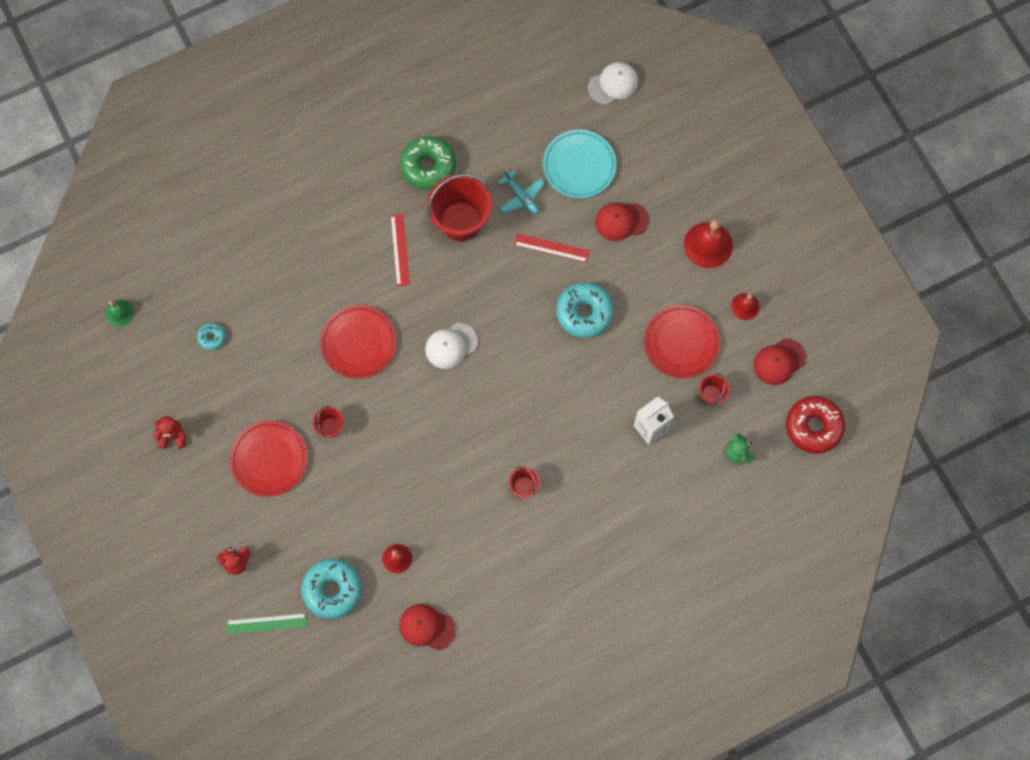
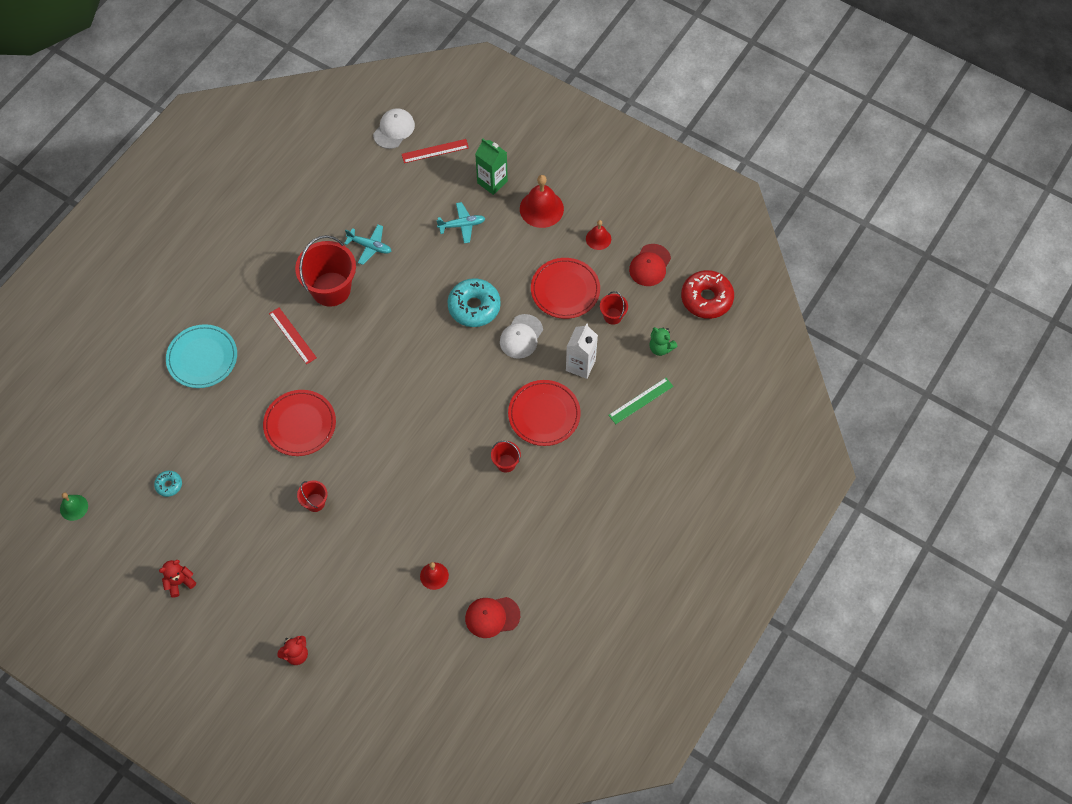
camera: 30 degrees left, 10 degrees down
green ruler [226,613,307,634] -> green ruler moved to [608,378,674,424]
red plate [230,420,308,497] -> red plate moved to [508,380,581,446]
turquoise donut [301,559,362,619] -> none
green donut [400,136,456,190] -> none
white cap [425,323,478,369] -> white cap moved to [500,314,543,359]
red ruler [514,233,590,262] -> red ruler moved to [402,139,469,163]
turquoise plate [543,130,617,198] -> turquoise plate moved to [166,324,237,388]
red cap [595,203,649,241] -> turquoise plane [436,202,486,243]
none -> green carton [475,138,508,195]

